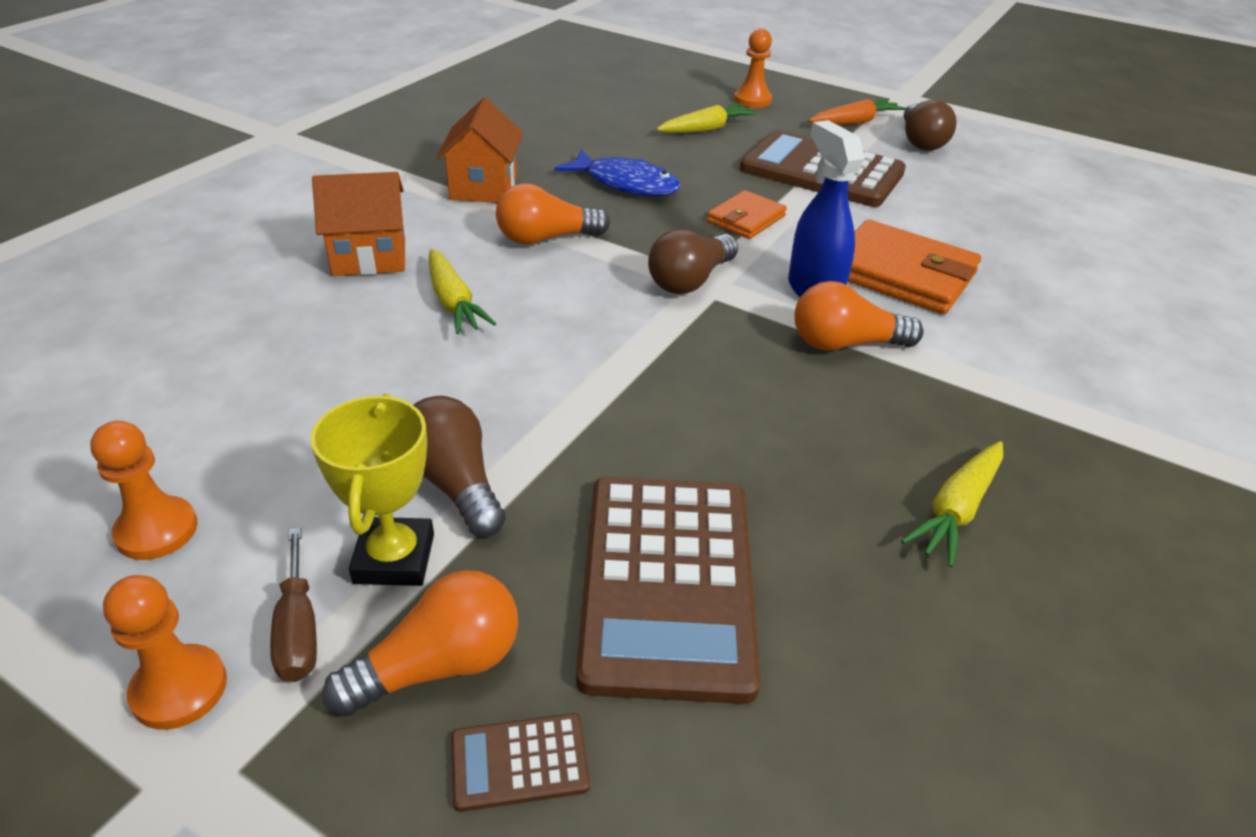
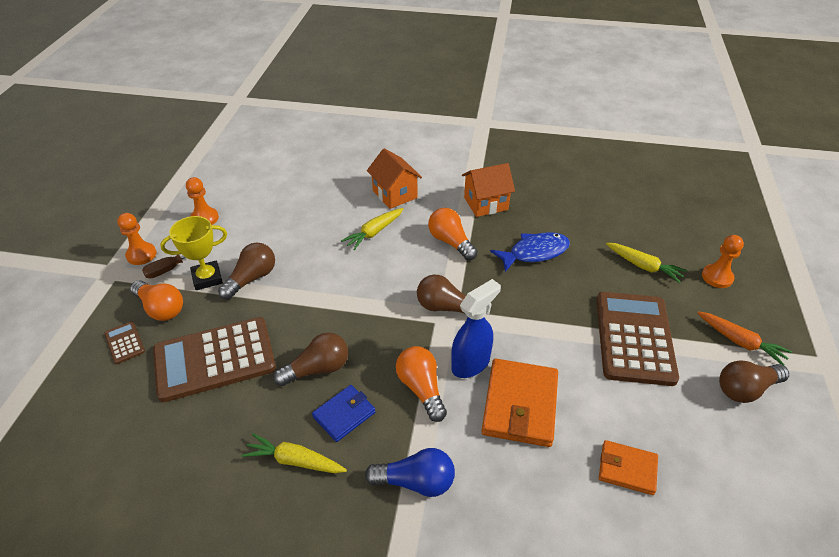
camera: 70 degrees right, 5 degrees up
blue fish [555,150,680,196] -> blue fish turned 120 degrees counterclockwise [490,232,570,272]
orange wallet [707,190,787,239] -> orange wallet moved to [599,440,658,495]
none -> brown light bulb [273,332,348,386]
none -> blue wallet [312,385,375,442]
none -> blue light bulb [365,448,455,497]

